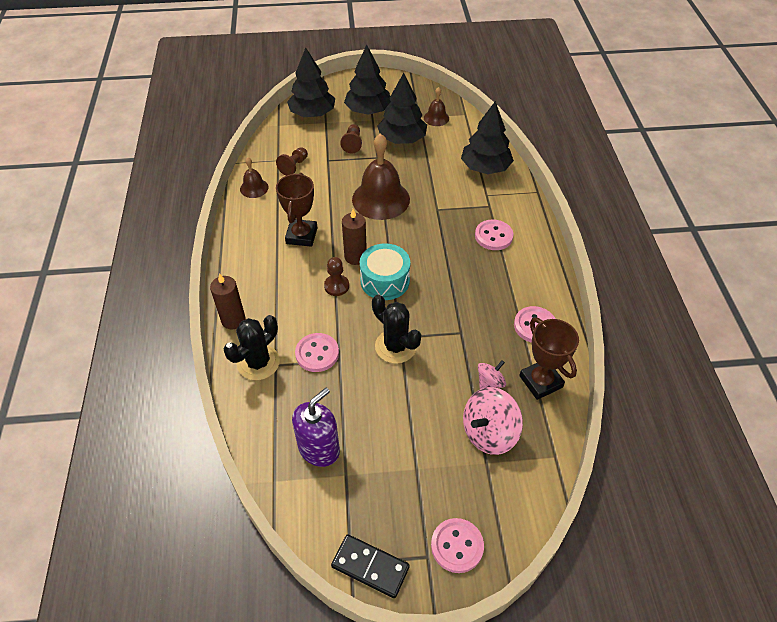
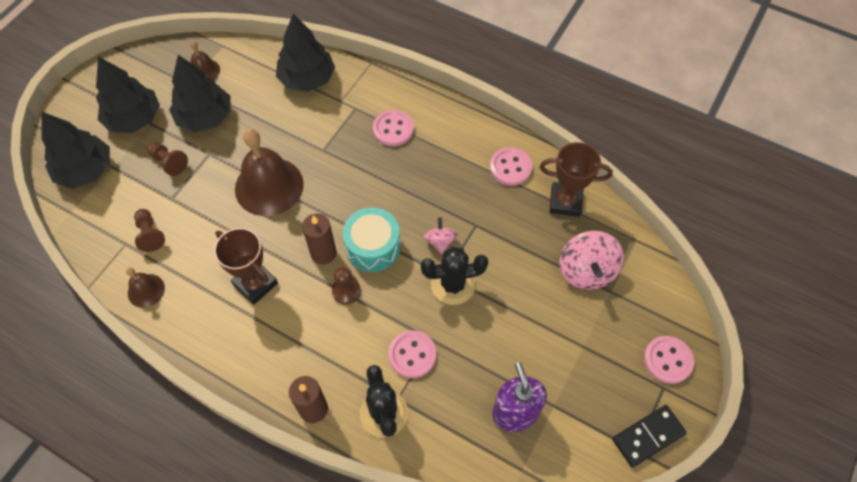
camera: 55 degrees left, 10 degrees up
pink spinning top [478,360,506,389] -> pink spinning top moved to [424,218,458,254]

